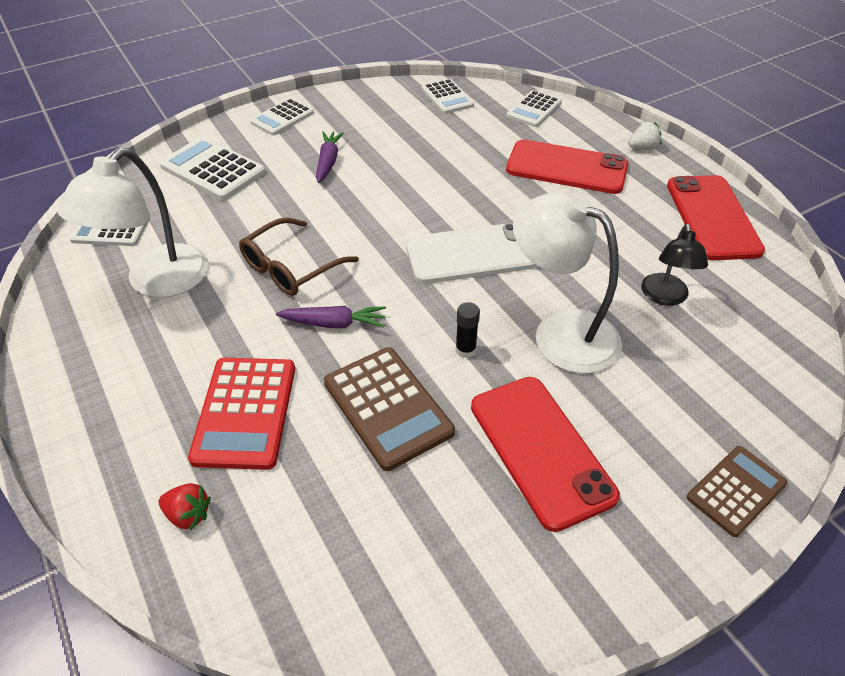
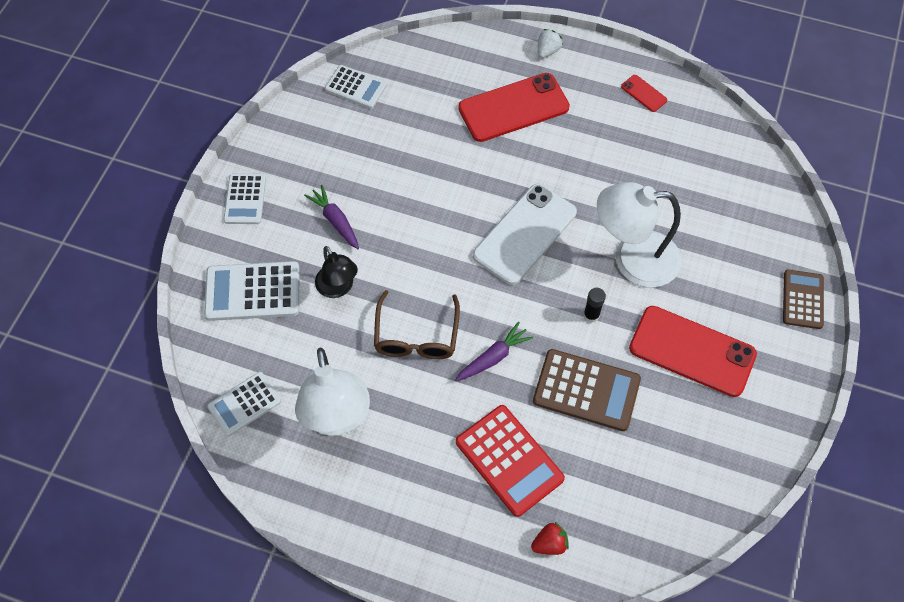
camera: 40 degrees left, 15 degrees up
white calculator [506,90,562,127] -> none
black lamp [641,223,708,306] -> black lamp moved to [315,246,358,298]
red phone [667,175,765,260] -> red phone [621,75,667,112], size x0.44

